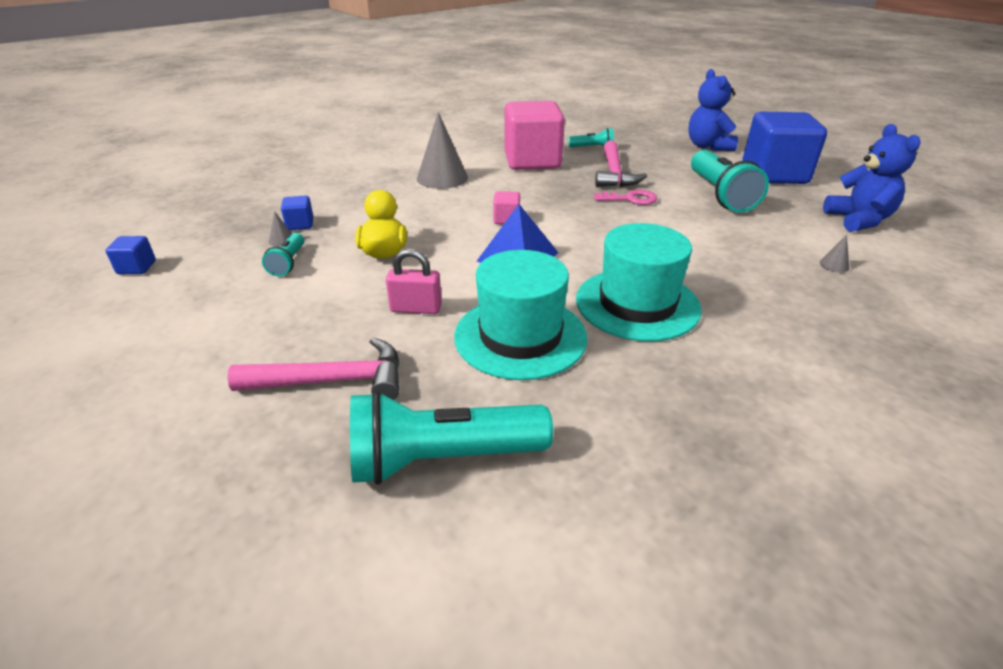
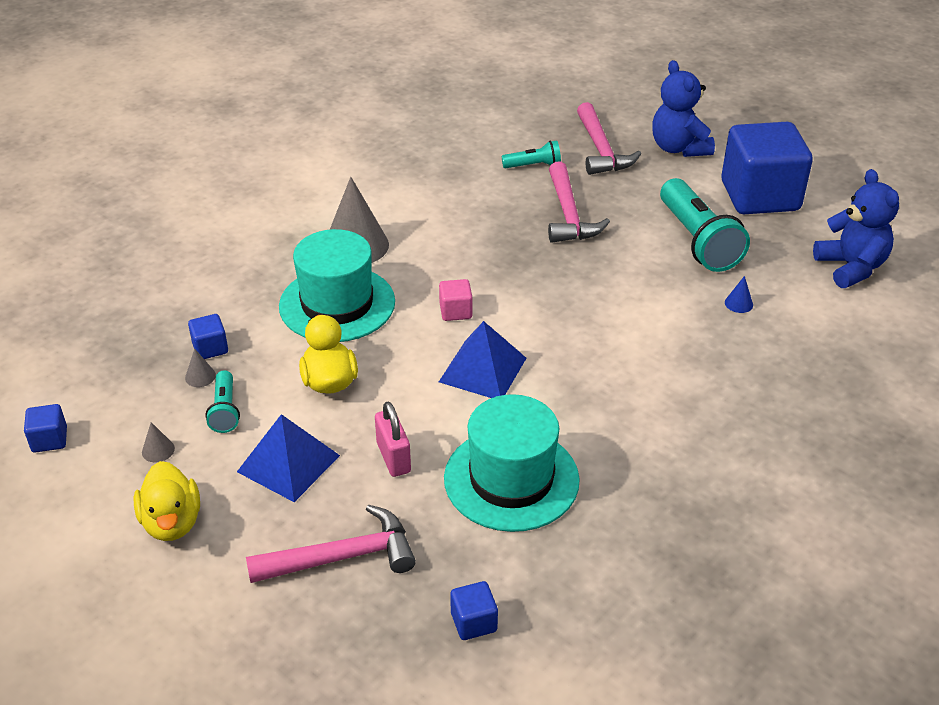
camera: 10 degrees left, 5 degrees up
turquoise flashlight [350,391,553,485] -> blue cube [450,581,498,640]
pink padlock [386,249,442,314] -> pink padlock turned 75 degrees clockwise [375,402,411,477]
pink cube [504,101,565,170] -> none
turquoise hat [576,223,702,341] -> turquoise hat moved to [279,229,395,342]
pink key [594,190,657,205] -> none
grey cone [819,235,849,273] -> grey cone moved to [142,422,175,462]
none -> yellow duck [134,461,200,541]
none -> blue pyramid [237,414,340,502]
none -> pink hammer [577,102,641,175]
none -> blue cone [725,276,753,313]

